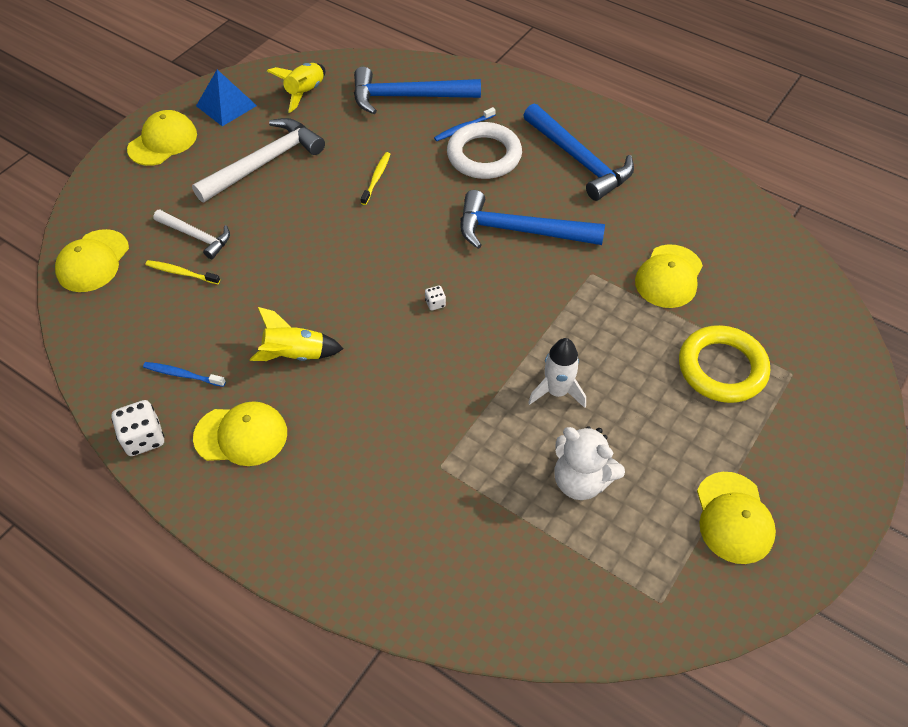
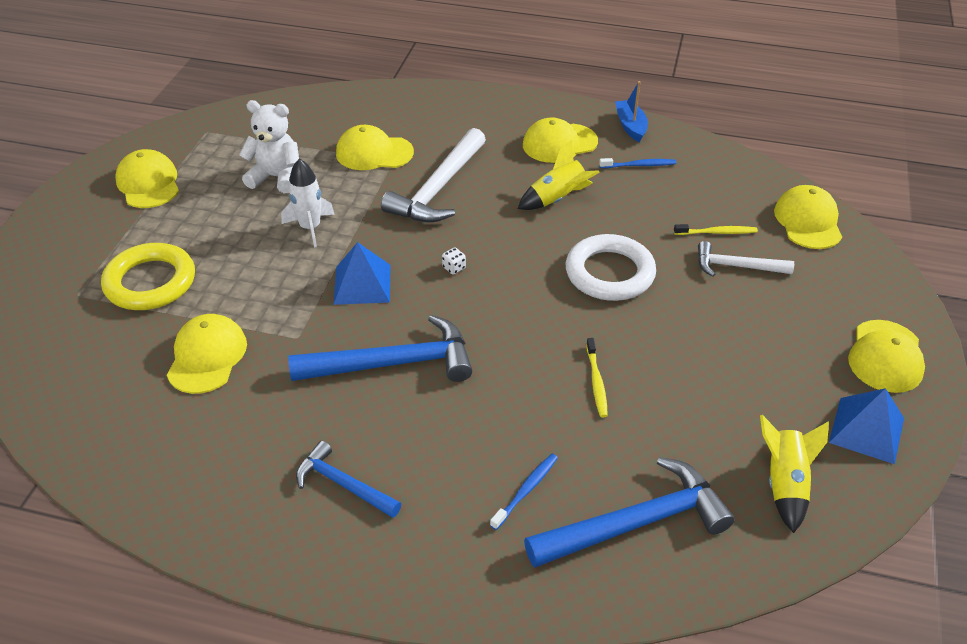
camera: 160 degrees right, 10 degrees down
white dice [111,400,164,456] -> blue boat [615,81,648,142]
white hammer [192,118,325,202] -> white hammer moved to [381,128,486,222]
white ring [447,122,522,179] -> white ring moved to [566,234,656,301]
blue hammer [523,103,634,201] -> blue hammer [296,441,401,518], size x0.59
none -> blue pyramid [334,242,390,305]
none -> yellow cap [336,125,414,170]

